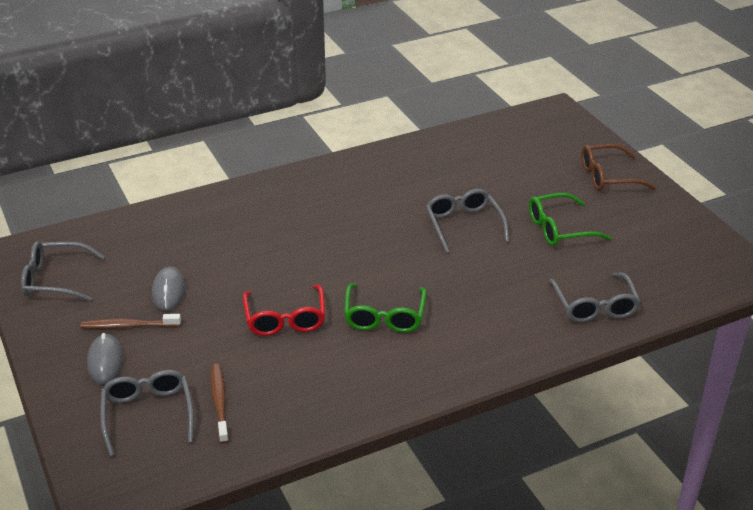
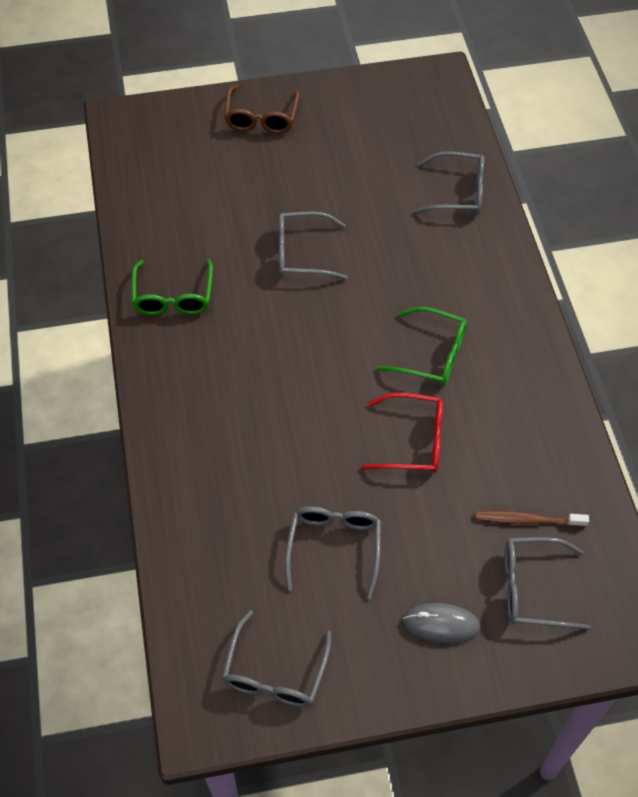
camera: 75 degrees left, 20 degrees up
brown toothbrush [80,314,181,329] -> none
grey mouse [152,266,186,311] -> grey glasses [285,506,381,599]
green glasses [529,193,611,246] -> green glasses moved to [131,259,213,315]

